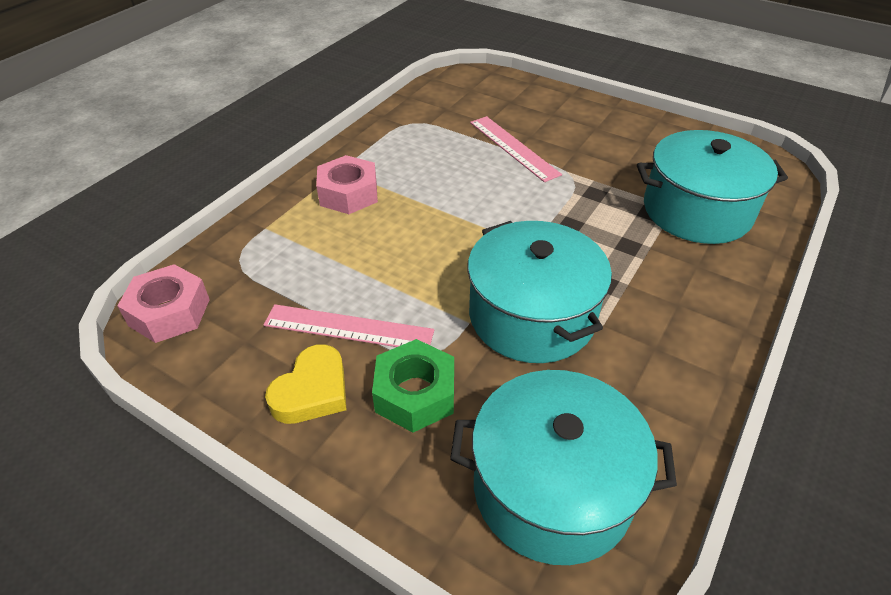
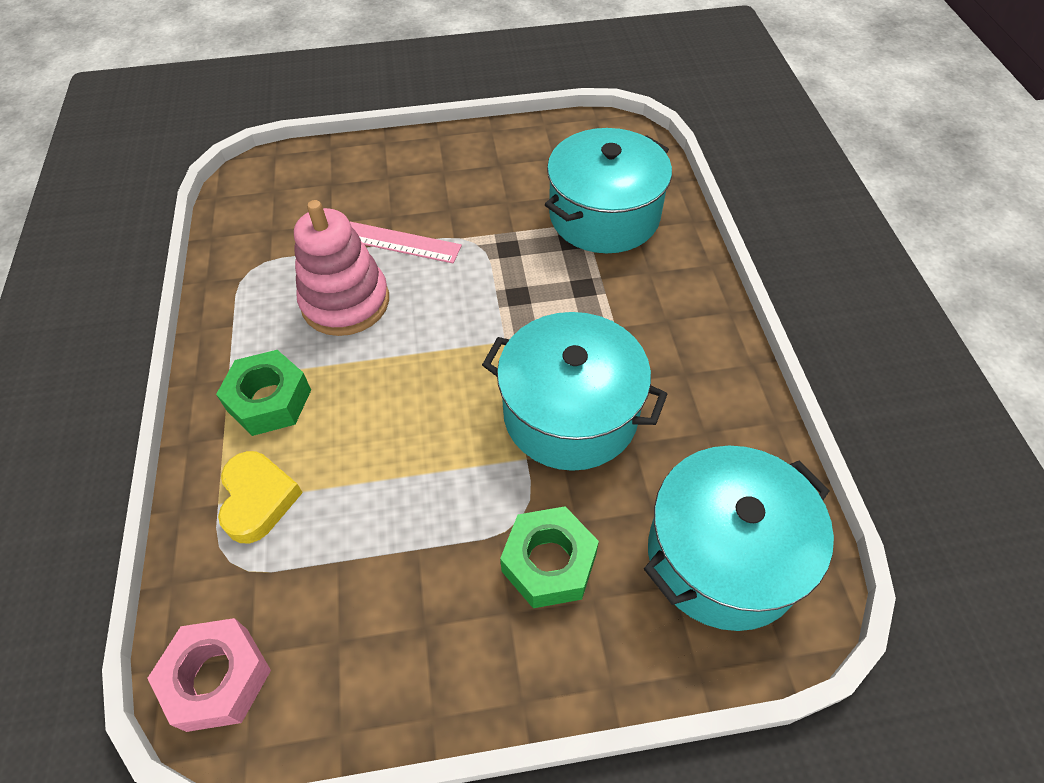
camera: 40 degrees left, 10 degrees up
pink ruler [264,304,434,347] -> none
yellow heart [265,344,347,424] -> yellow heart moved to [218,451,303,543]
pink nut [316,155,378,214] -> green nut [216,350,311,436]
none -> pink stacking toy [294,200,389,336]

